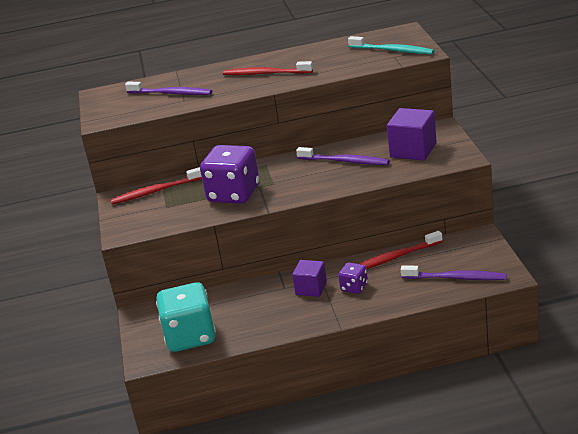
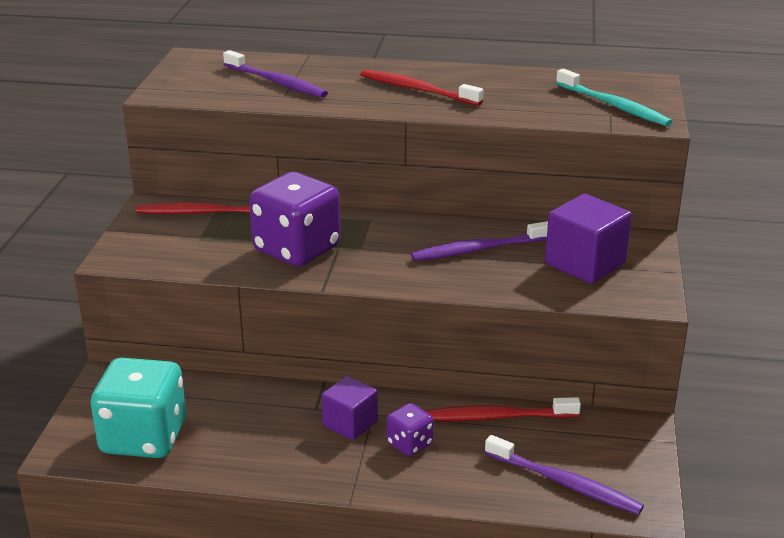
camera: 15 degrees right, 0 degrees up
purple toothbrush [296,147,389,165] -> purple toothbrush turned 120 degrees clockwise [411,221,548,261]

